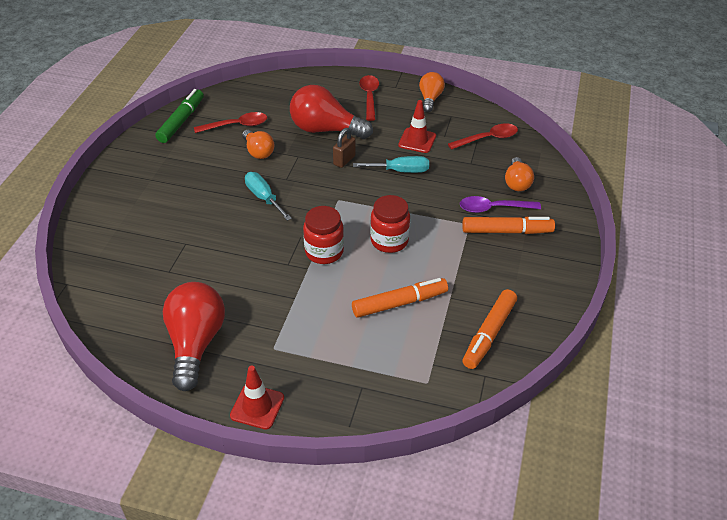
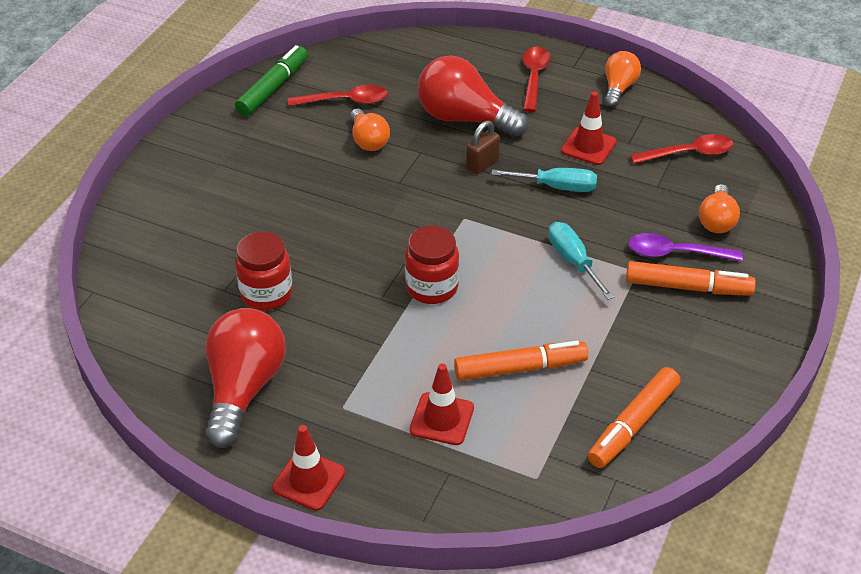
camera: 10 degrees right, 0 degrees up
turquoise screwdriver [245,172,292,221] -> turquoise screwdriver moved to [548,222,614,300]
red jar [370,195,410,253] -> red jar moved to [235,231,293,310]
none -> red traffic cone [410,363,474,445]

